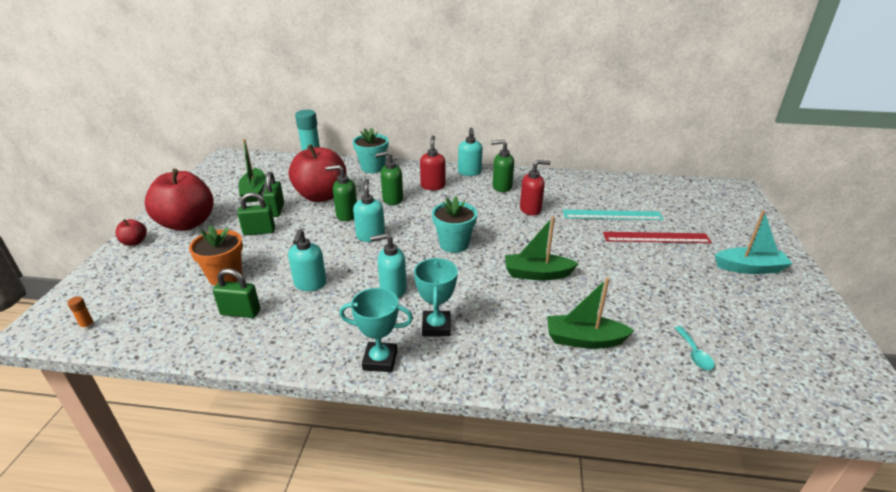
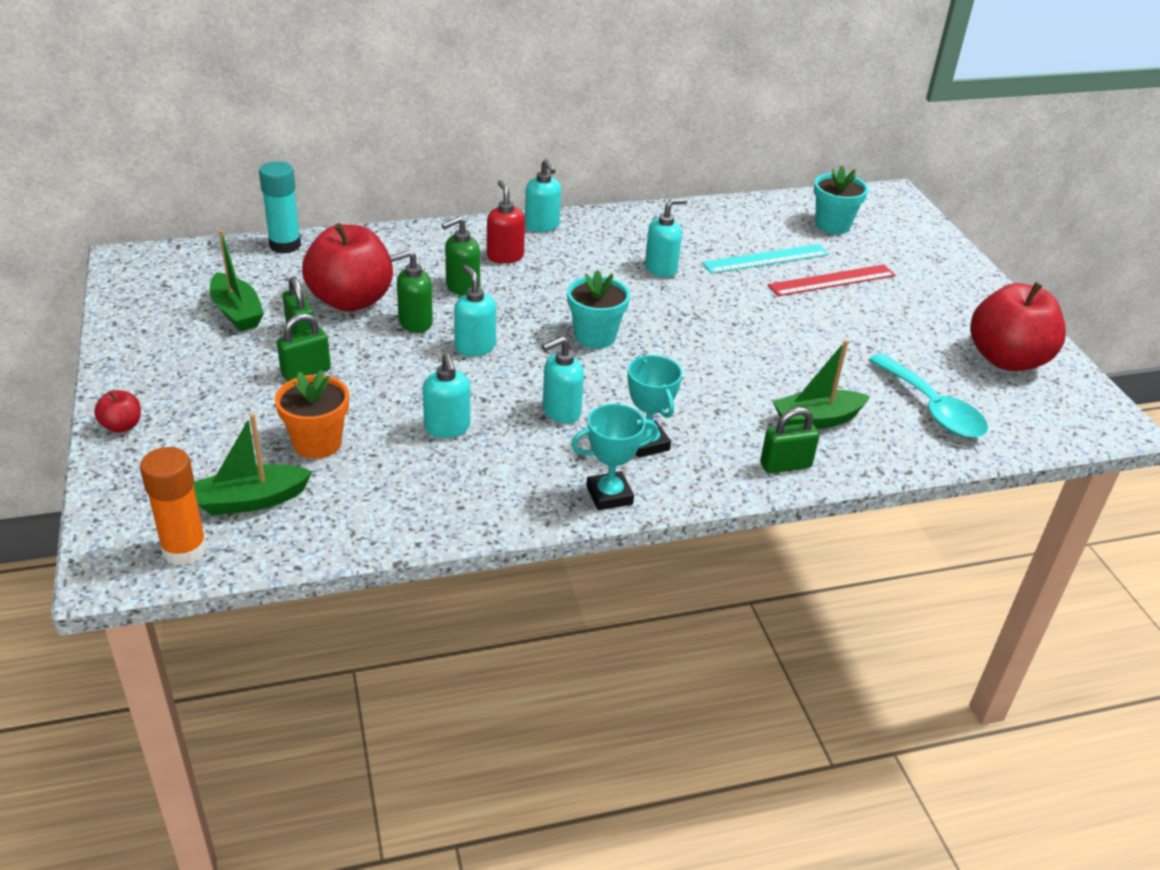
camera: 25 degrees left, 5 degrees up
orange glue stick [67,296,95,331] -> orange glue stick [140,447,207,566], size x2.37
red apple [145,169,214,231] -> red apple moved to [970,282,1066,371]
green padlock [213,268,260,318] -> green padlock moved to [760,407,820,473]
turquoise flower pot [353,127,388,173] -> turquoise flower pot moved to [814,166,868,234]
green soap dispenser [491,140,514,192] -> none
green boat [505,216,579,280] -> green boat moved to [194,414,313,515]
red soap dispenser [520,160,551,215] -> turquoise soap dispenser [645,198,687,277]
turquoise spoon [675,326,715,370] -> turquoise spoon [868,354,988,438], size x2.13
turquoise boat [715,210,793,274] -> none

